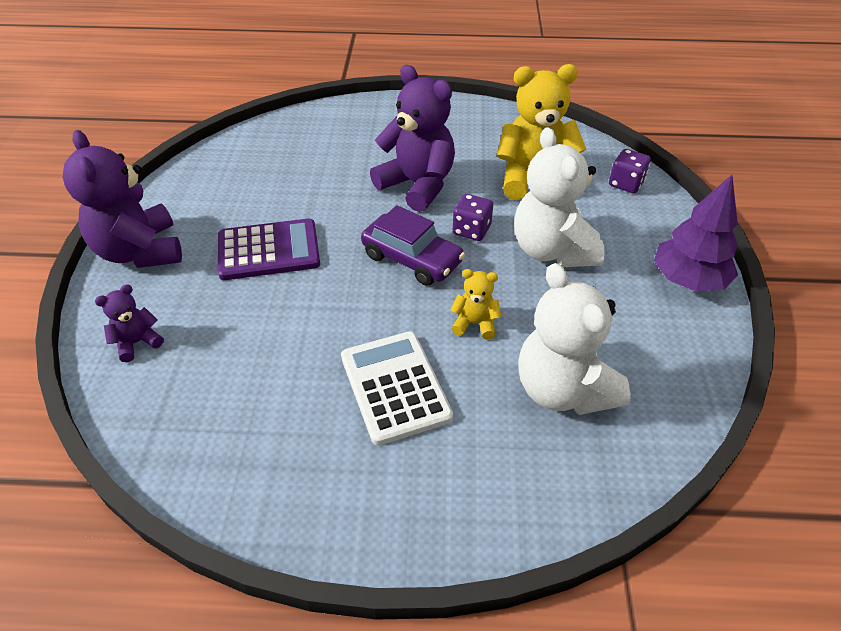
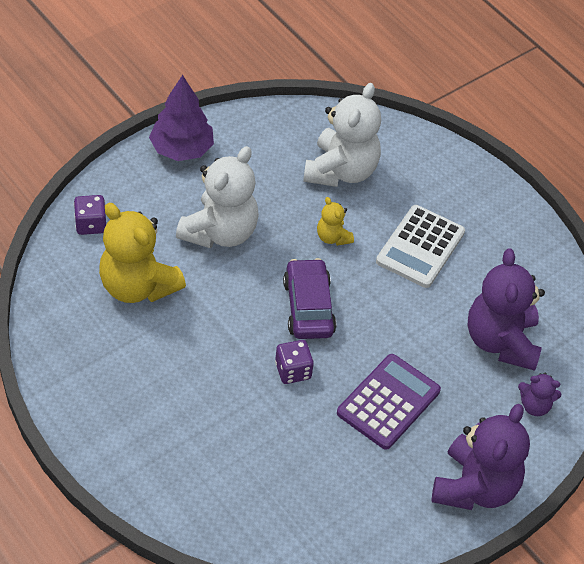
camera: 135 degrees left, 5 degrees up
purple calculator [218,218,320,280] -> purple calculator turned 90 degrees clockwise [337,354,441,450]
purple teddy bear [370,65,455,212] -> purple teddy bear moved to [468,249,545,371]
purple dice [453,194,493,241] -> purple dice moved to [275,340,314,384]

